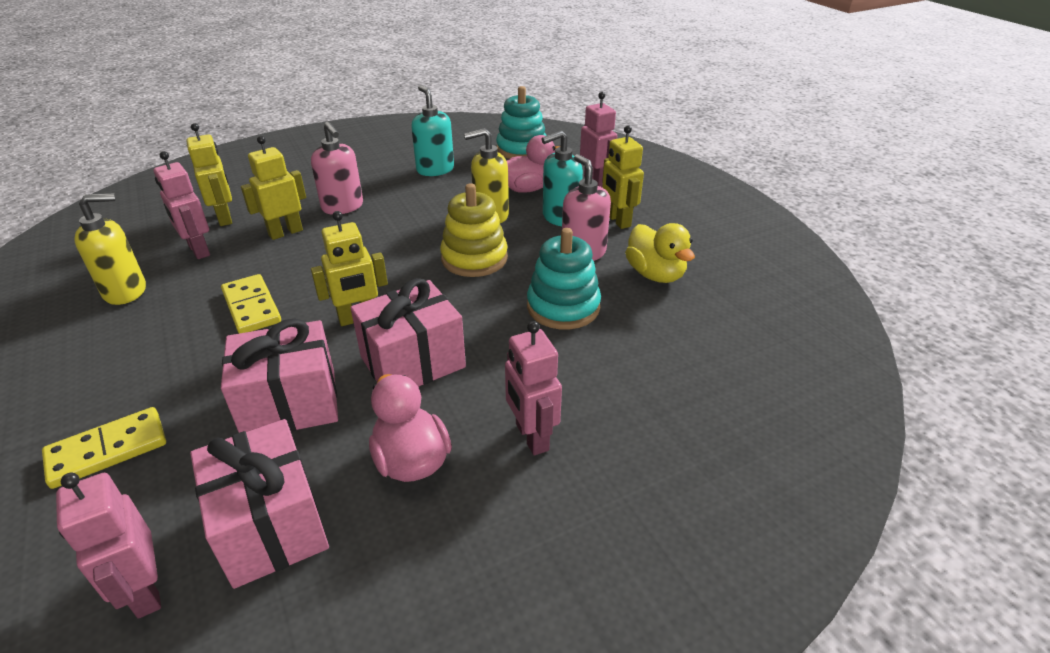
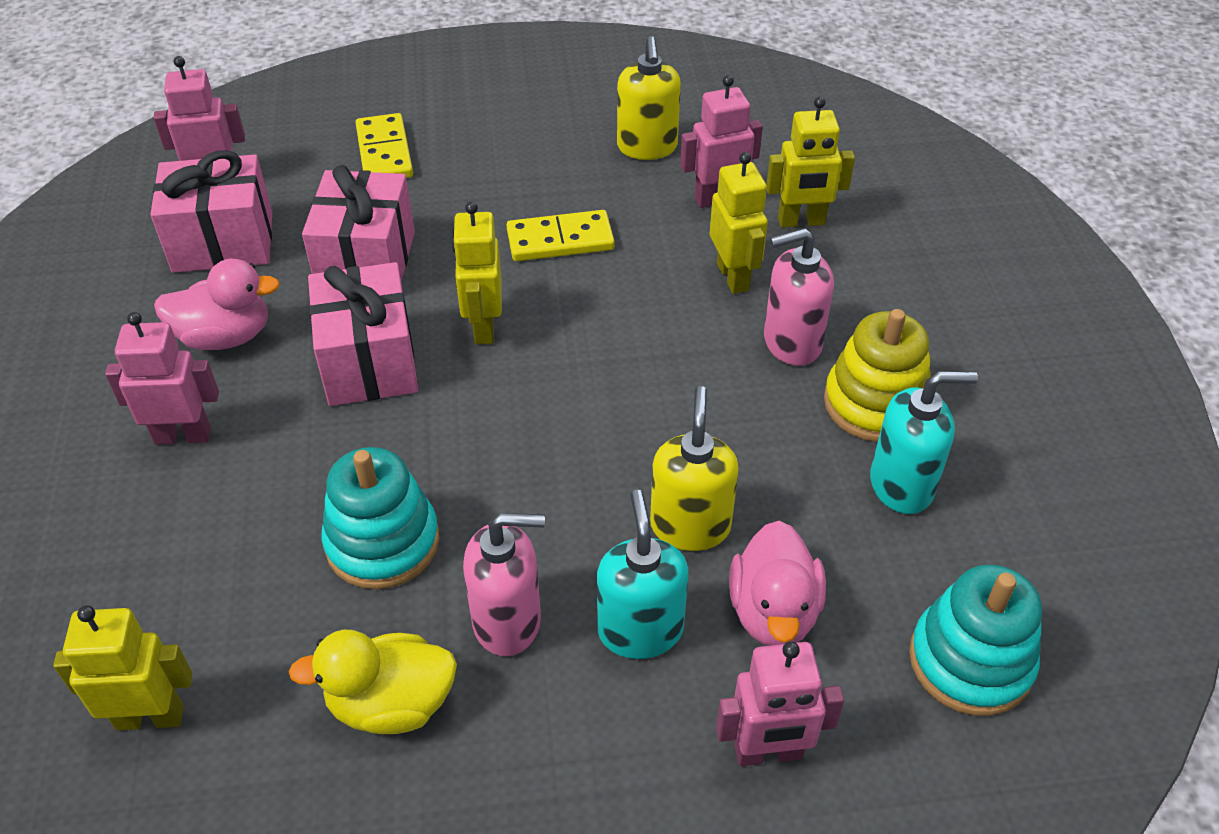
camera: 110 degrees right, 10 degrees up
yellow stacking toy [440,183,508,277] -> yellow stacking toy moved to [824,309,931,442]
yellow robot [602,125,644,229] -> yellow robot moved to [53,605,193,730]

